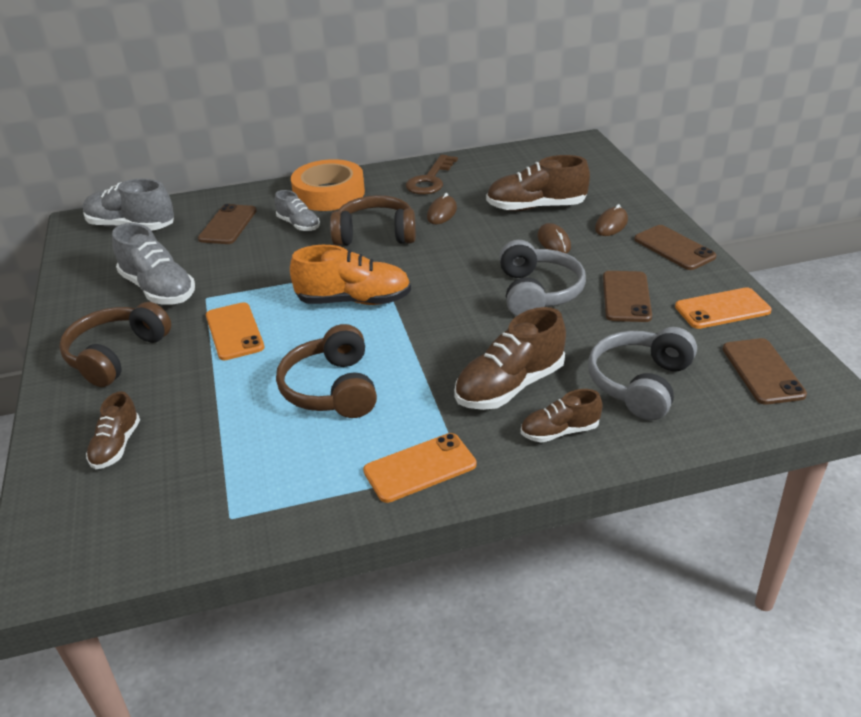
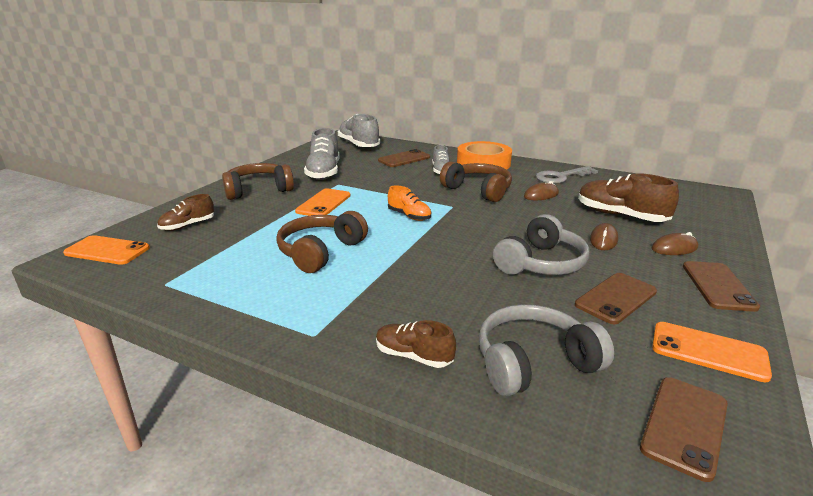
camera: 40 degrees right, 10 degrees down
orange shoe [290,245,411,305] -> orange shoe [388,185,431,221], size x0.58
orange phone [363,433,476,503] -> orange phone moved to [63,235,150,265]
brown key [406,155,458,195] -> grey key [536,166,598,184]
brown shoe [454,307,566,410] -> none

